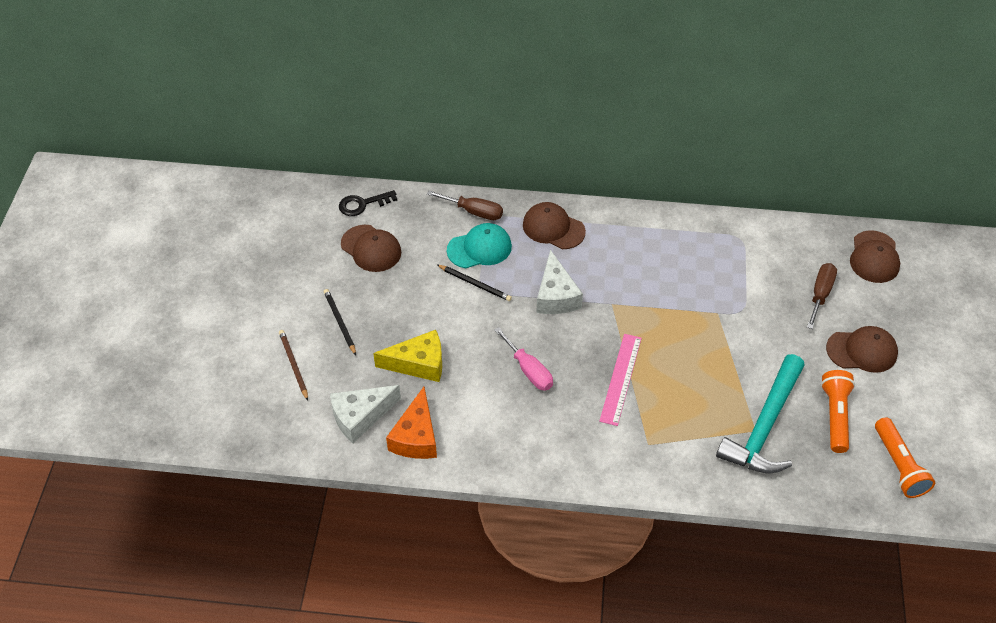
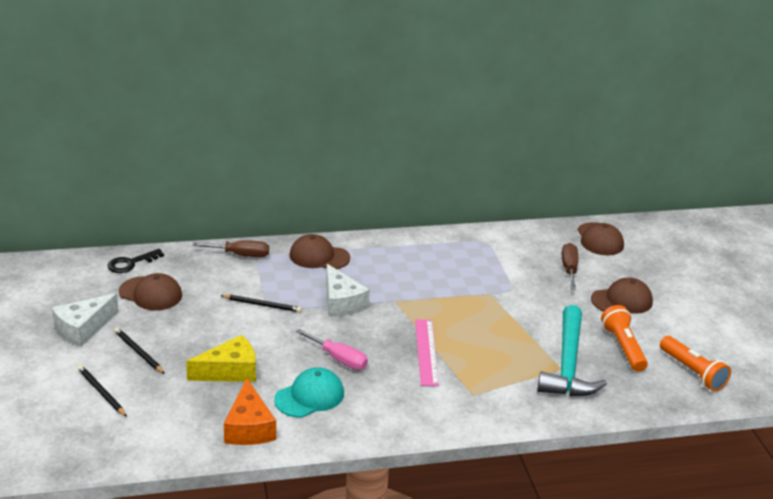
camera: 20 degrees left, 20 degrees down
brown pencil [279,330,308,401] -> black pencil [78,365,127,417]
white cheese [330,385,401,443] -> white cheese moved to [52,293,119,347]
turquoise cap [447,223,512,268] -> turquoise cap moved to [274,367,344,418]

